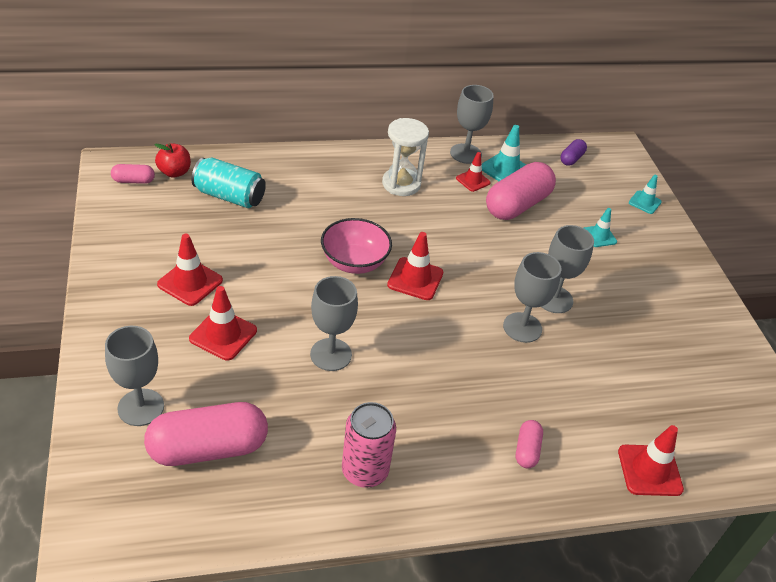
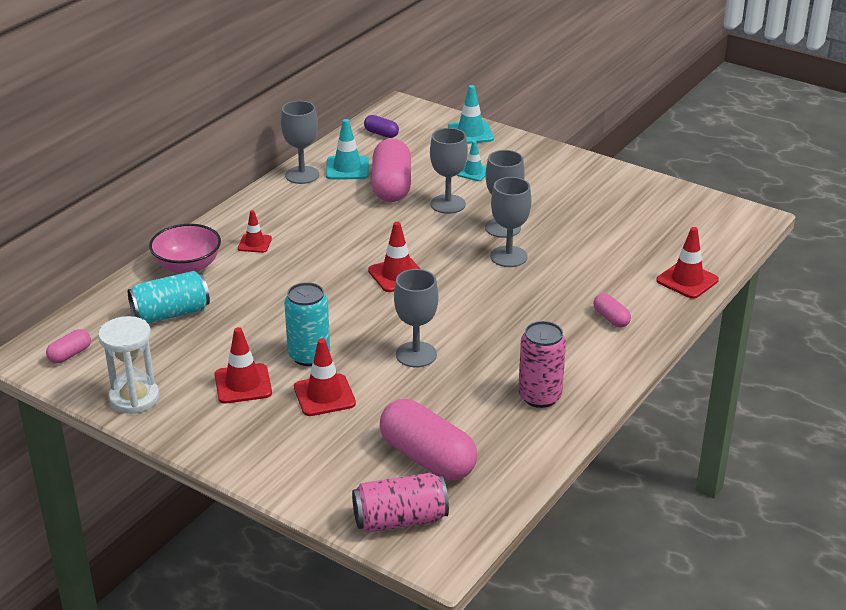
camera: 40 degrees left, 10 degrees down
grey goblet [105,326,164,426] -> grey goblet moved to [430,128,468,214]
pink capsule [144,402,268,466] -> pink capsule turned 75 degrees counterclockwise [380,399,477,481]
red apple [155,143,191,178] -> none
pink bowl [321,218,392,274] -> pink bowl moved to [149,224,221,274]
white hourglass [382,118,429,196] -> white hourglass moved to [98,316,159,414]
red traffic cone [456,152,491,192] -> red traffic cone moved to [238,210,272,253]
purple capsule [561,139,587,165] -> purple capsule turned 45 degrees counterclockwise [364,115,399,138]
turquoise traffic cone [629,174,662,214] -> turquoise traffic cone [448,85,494,144], size x1.55
none -> turquoise can [284,282,330,366]
none -> pink can [352,473,449,533]

